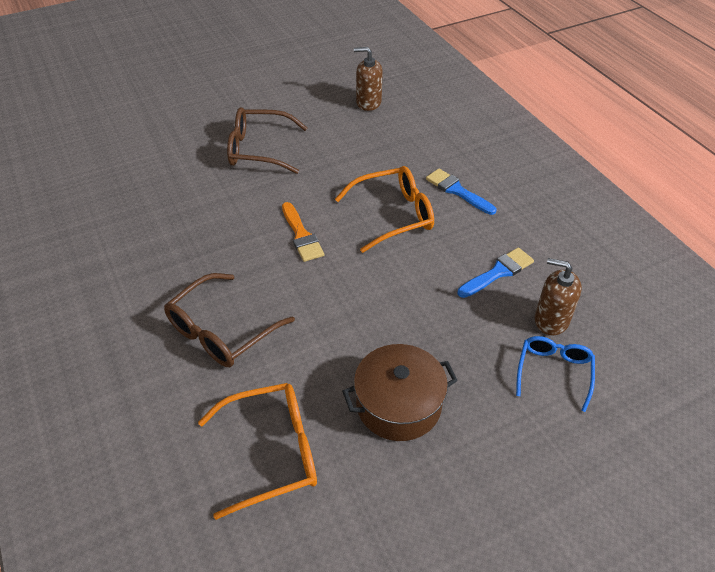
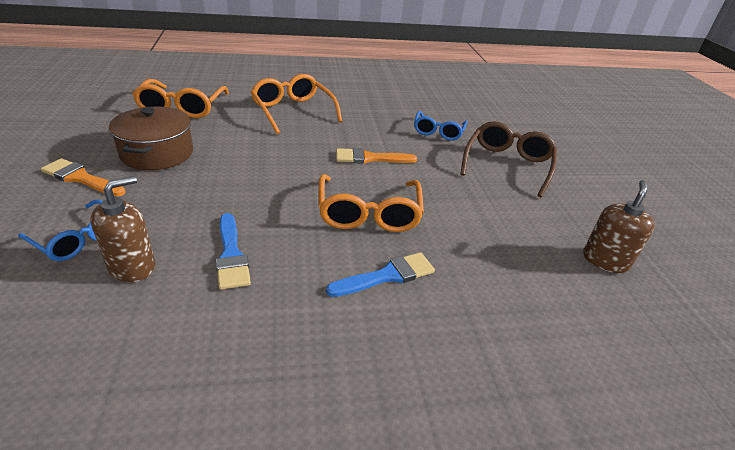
camera: 105 degrees right, 10 degrees down
brown glasses [164,273,295,367] -> orange glasses [251,74,342,134]
none -> orange brush [41,158,126,196]
none -> blue glasses [414,111,468,141]

